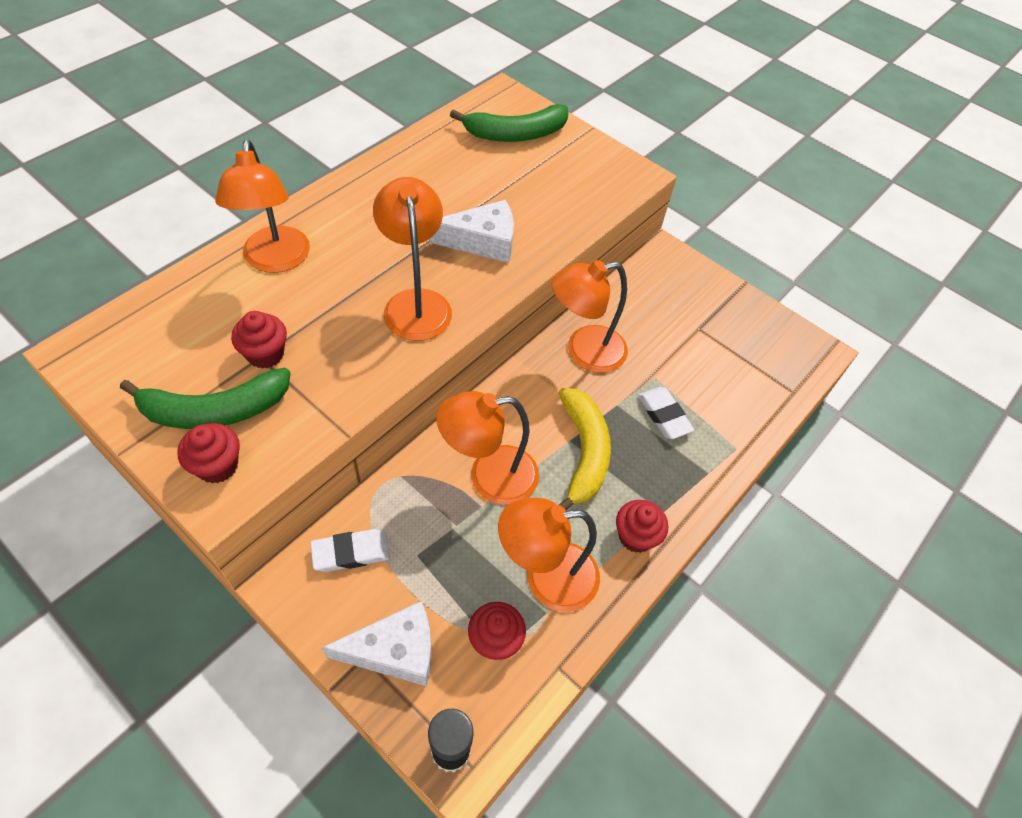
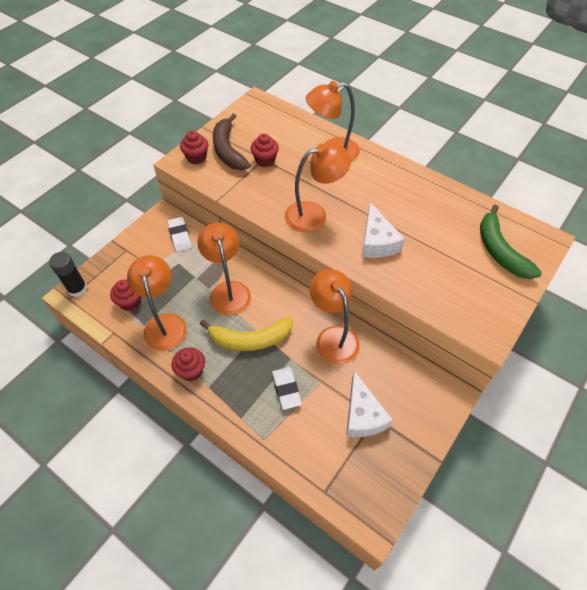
camera: 90 degrees right, 0 degrees up
green banana [120,368,291,429] -> brown banana [213,113,250,170]
white cheese [322,601,432,686] -> white cheese moved to [346,371,393,437]
white eraser [638,387,694,439] -> white eraser turned 75 degrees counterclockwise [272,367,302,410]

